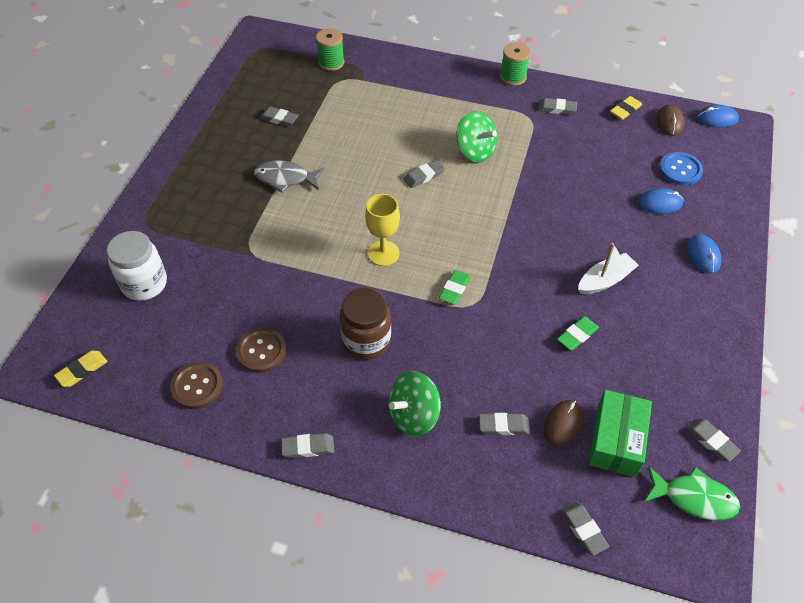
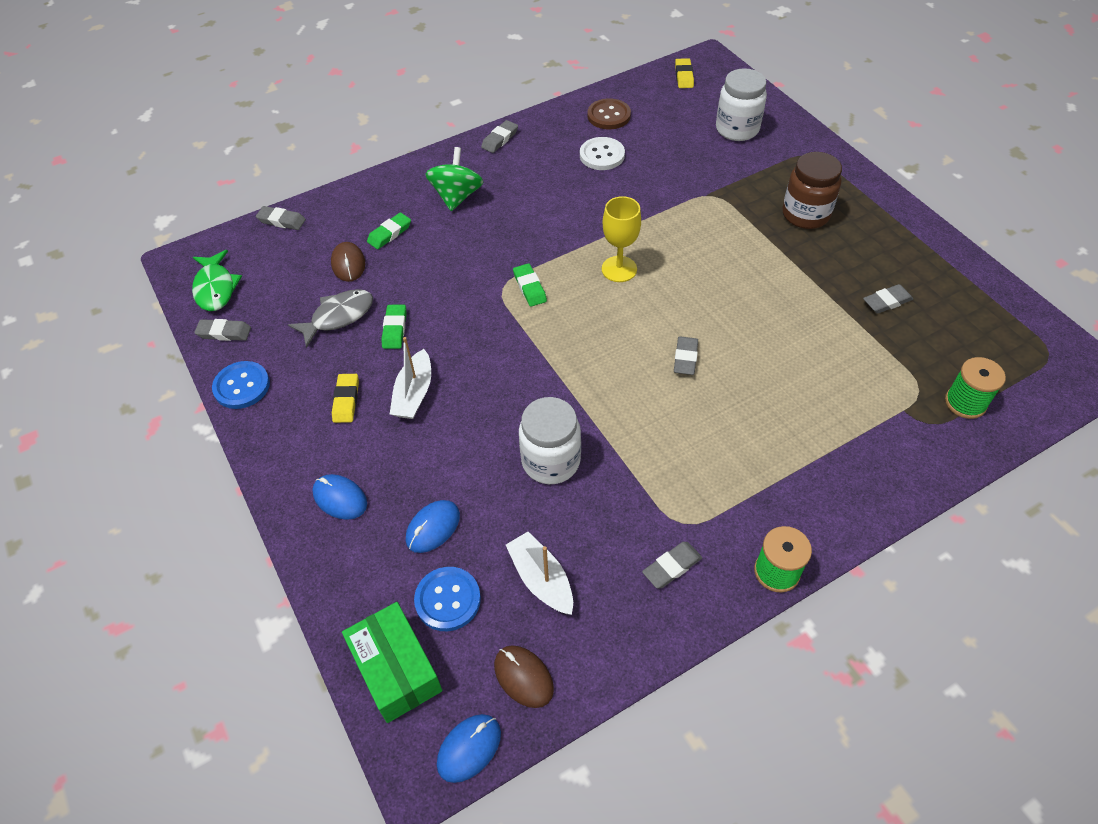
camera: 135 degrees right, 0 degrees up
brown button [236,328,287,373] -> white button [580,137,625,170]
grey fish [254,160,325,193] -> grey fish moved to [288,289,373,348]
brown jar [340,288,391,360] -> brown jar moved to [782,152,842,229]
green spinning top [456,111,497,162] -> none
grey eraser [479,413,530,435] -> green eraser [367,212,411,249]
green box [588,390,652,477] -> green box moved to [342,602,442,723]
yellow eraser [610,96,642,120] -> yellow eraser moved to [332,374,359,423]
green fish [644,466,740,520] -> green fish turned 75 degrees counterclockwise [192,250,242,311]
none -> blue button [212,361,270,409]
none -> white boat [506,532,573,615]
none -> white jar [519,397,581,484]

